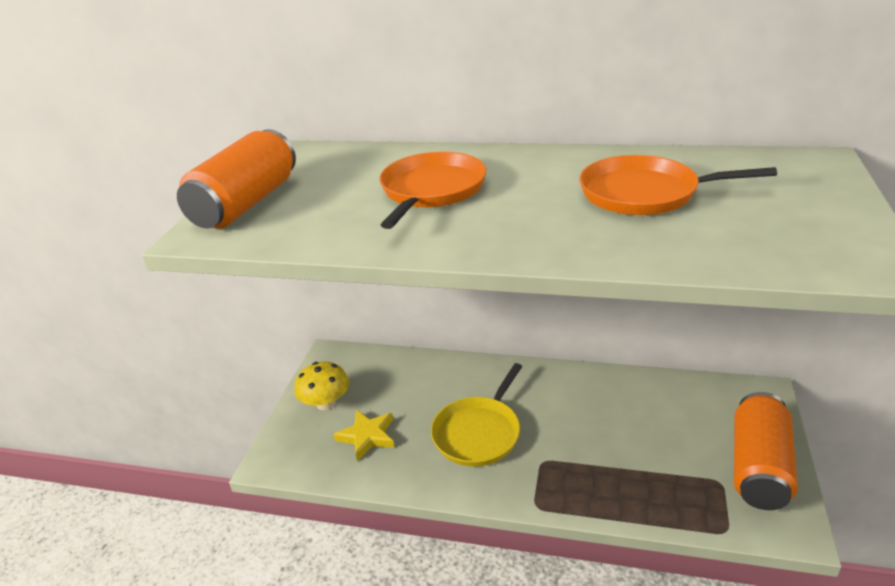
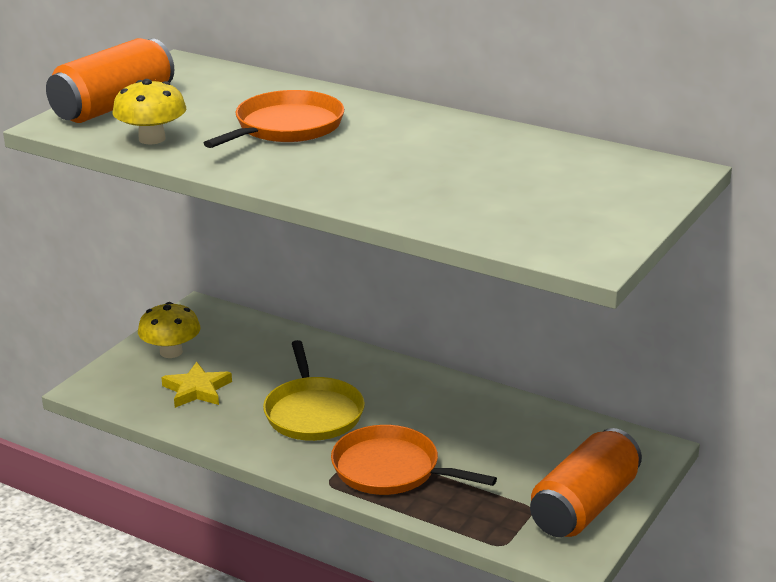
camera: 15 degrees right, 5 degrees down
yellow pan [431,363,522,467] -> yellow pan turned 60 degrees counterclockwise [263,340,365,441]
orange pan [579,155,777,215] -> orange pan moved to [331,425,497,495]
none -> yellow mushroom [112,79,186,144]

